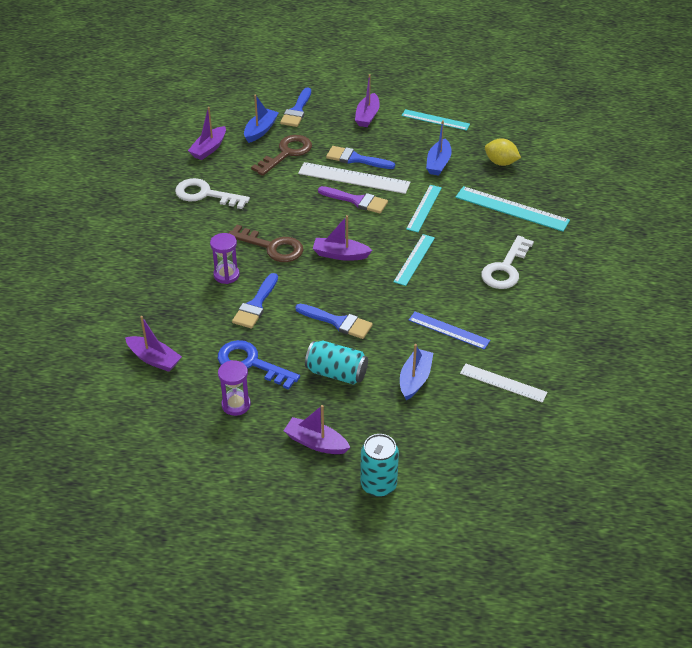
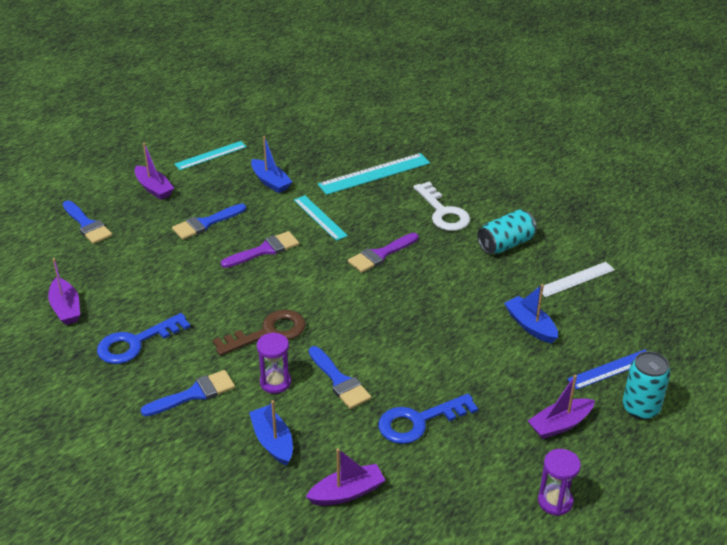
camera: 55 degrees left, 5 degrees down
white key [175,178,250,209] -> blue key [97,313,190,364]
purple hourglass [218,360,251,416] -> purple hourglass moved to [538,449,581,516]
blue boat [244,95,279,143] -> blue boat moved to [249,400,293,466]
brown key [251,135,312,176] -> none
blue brush [295,304,373,339] -> blue brush moved to [141,370,235,416]
white ruler [298,162,410,194] -> none
turquoise can [305,340,368,385] -> turquoise can moved to [477,209,537,254]
purple boat [313,215,372,261] -> none
turquoise ruler [394,234,435,286] -> purple brush [348,233,418,273]
blue ruler [409,311,490,350] -> blue ruler moved to [567,349,646,390]
yellow lemon [485,138,521,166] -> none

